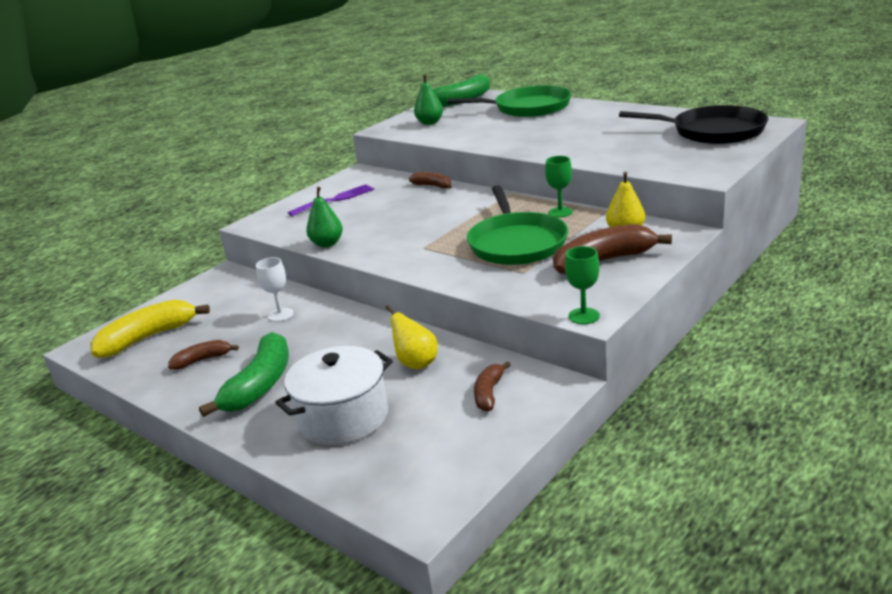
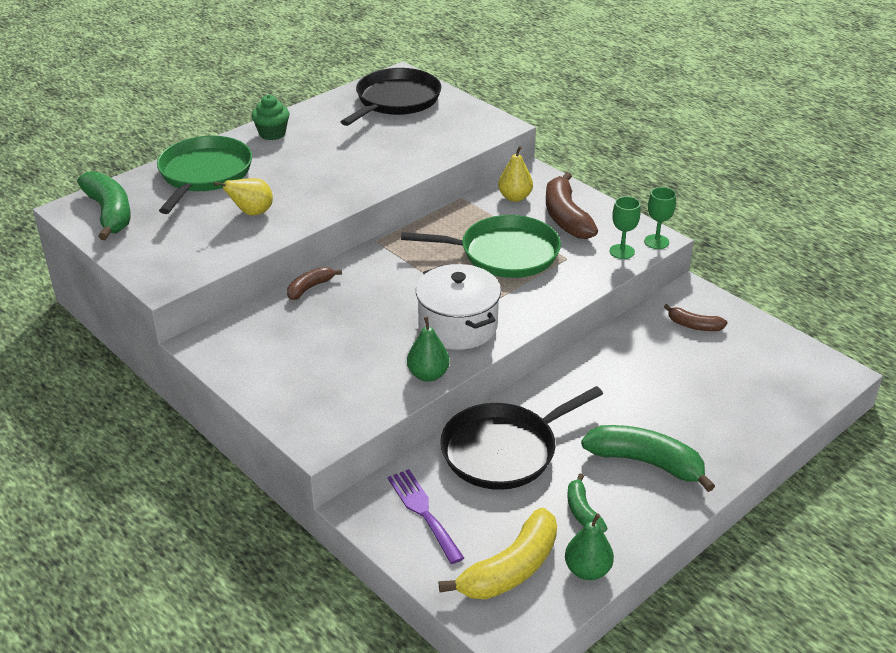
camera: 85 degrees left, 10 degrees up
yellow banana [90,299,210,358] -> yellow banana turned 105 degrees counterclockwise [439,508,557,599]
brown banana [168,340,239,370] -> green banana [567,473,608,532]
white goblet [256,257,294,322] -> black pan [440,386,603,490]
white pot [275,346,393,445] -> white pot moved to [416,264,501,350]
purple fork [288,184,374,216] -> purple fork moved to [387,469,464,564]
yellow pear [386,305,438,369] -> yellow pear moved to [214,178,273,216]
green pear [414,74,443,125] -> green pear moved to [565,513,614,580]
green goblet [545,156,573,217] -> green goblet moved to [610,196,641,259]
none -> green cupcake [251,95,290,140]

